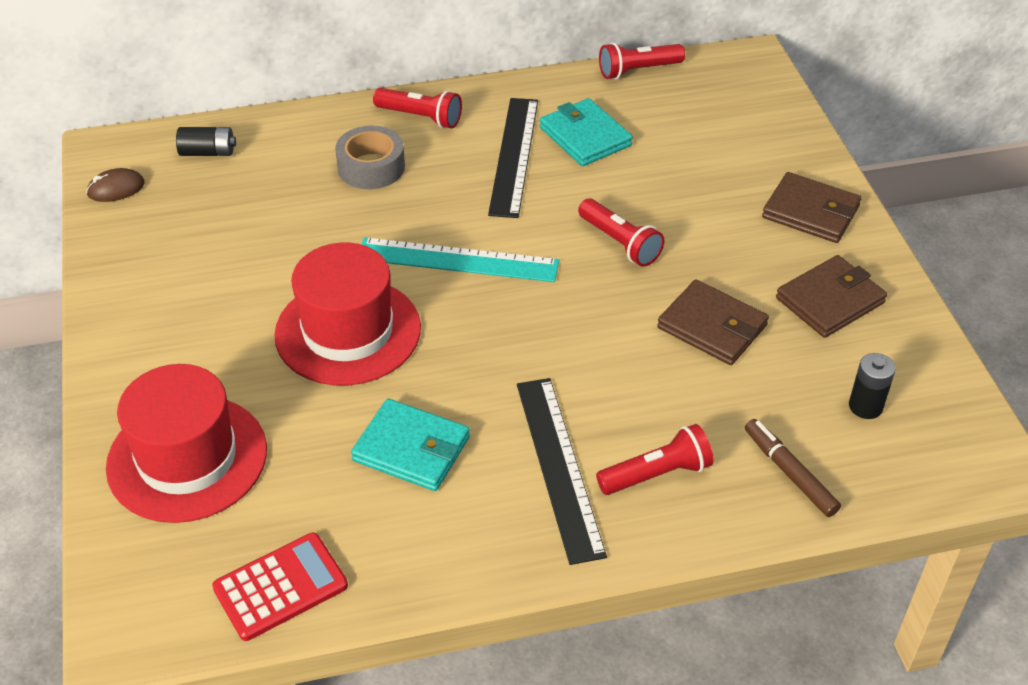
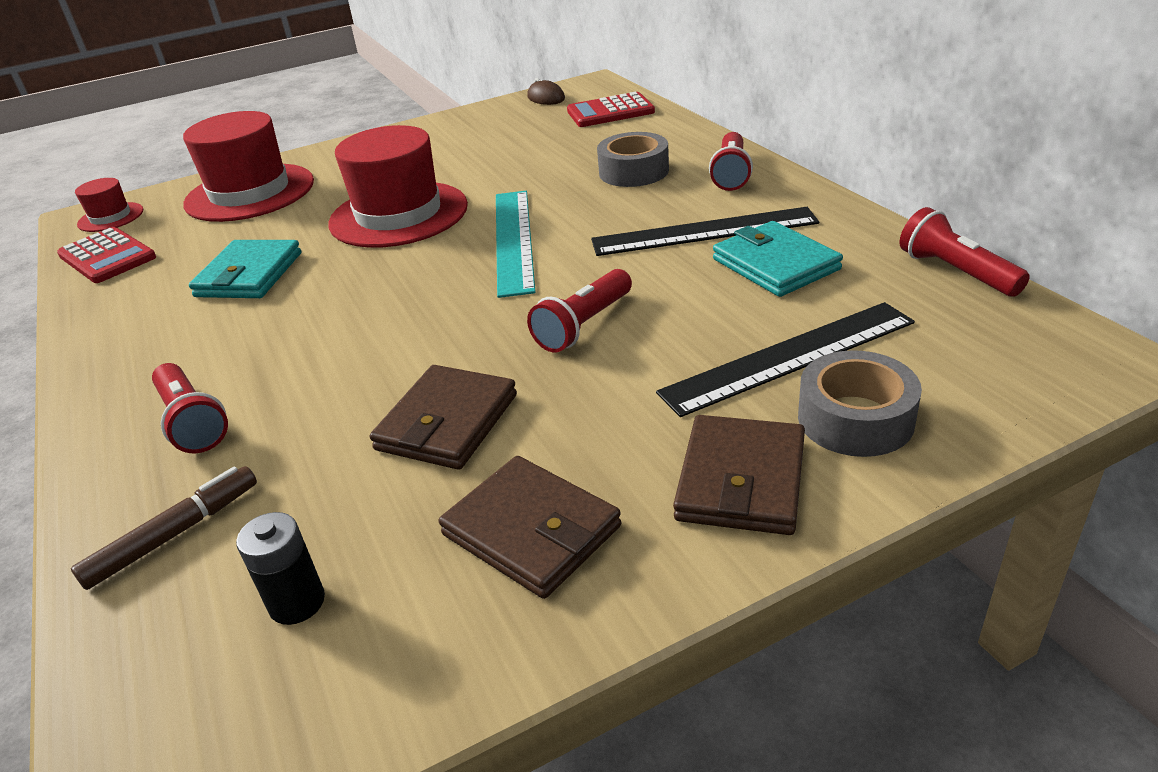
camera: 80 degrees right, 10 degrees down
black battery [176,127,236,156] -> red calculator [567,92,655,127]
black ruler [517,378,607,565] -> black ruler moved to [656,302,915,417]
turquoise wallet [540,98,633,166] -> turquoise wallet turned 75 degrees counterclockwise [713,221,843,297]
none -> red hat [75,178,143,232]
none -> grey tape [798,350,922,457]

